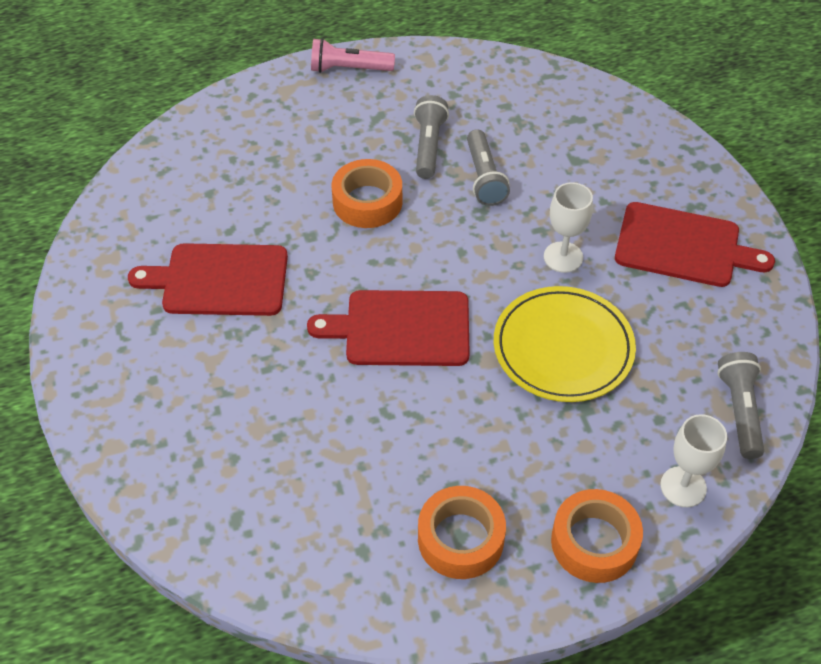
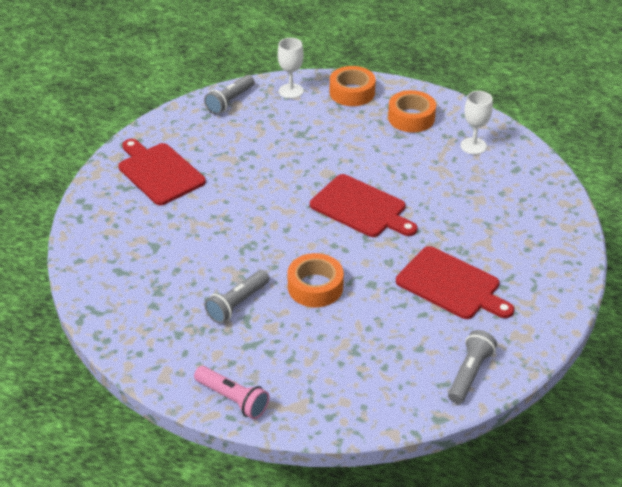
camera: 145 degrees left, 10 degrees down
grey flashlight [467,129,510,206] -> grey flashlight moved to [448,330,497,404]
yellow plate [494,286,636,402] -> none
white goblet [544,182,593,273] -> white goblet moved to [460,91,493,155]

